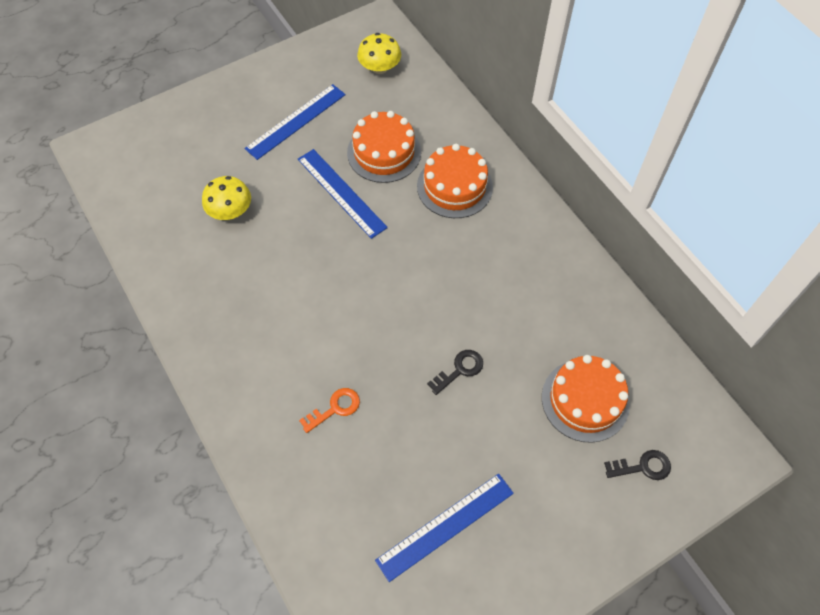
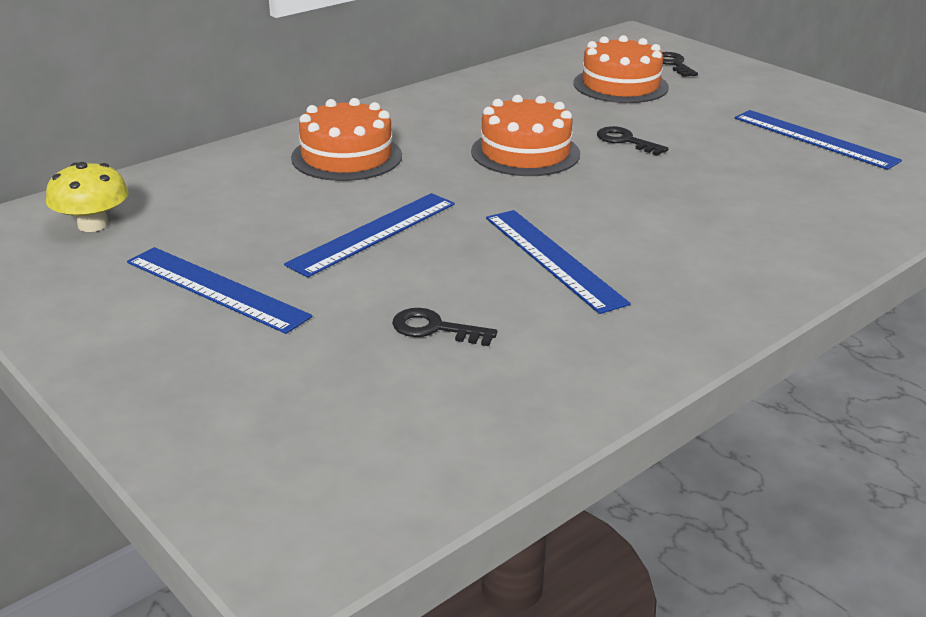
camera: 100 degrees left, 30 degrees down
yellow mushroom [202,176,251,220] -> black key [392,308,497,346]
orange key [299,388,360,433] -> none
orange cake [347,111,421,183] -> orange cake moved to [471,95,580,176]
none -> blue ruler [486,210,630,314]

